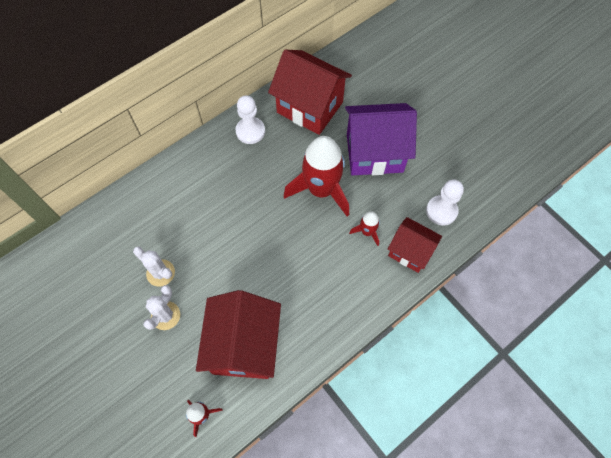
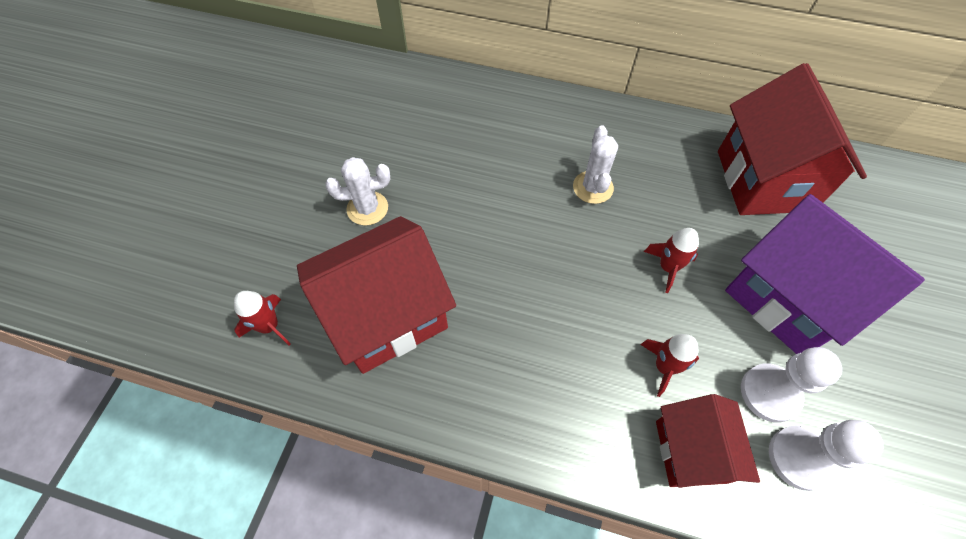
camera: 55 degrees right, 5 degrees down
white cactus [133,246,175,286] -> white cactus moved to [573,125,618,204]
white pawn [236,96,265,144] -> white pawn moved to [741,347,842,423]
red rocket [284,136,349,216] -> red rocket [644,228,699,293], size x0.45

